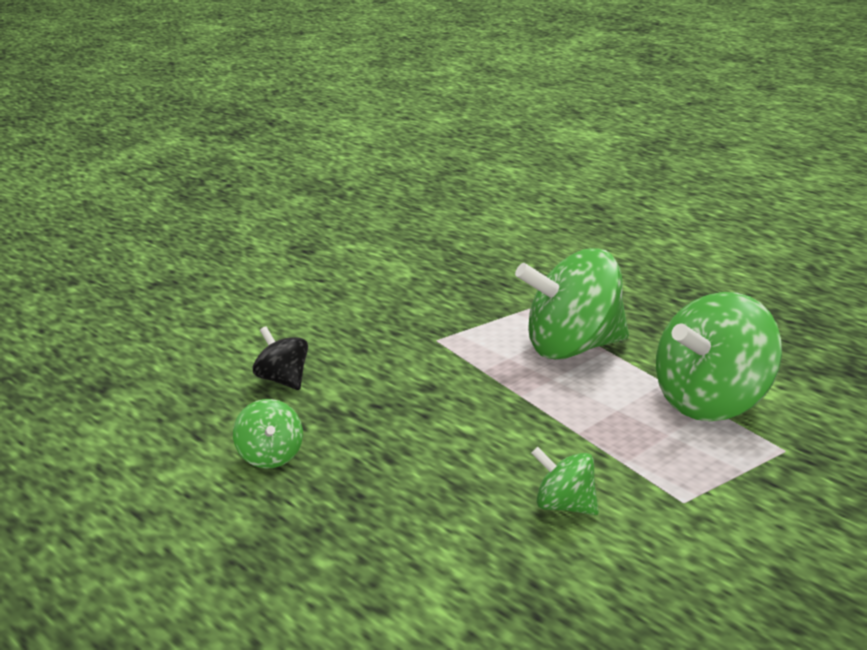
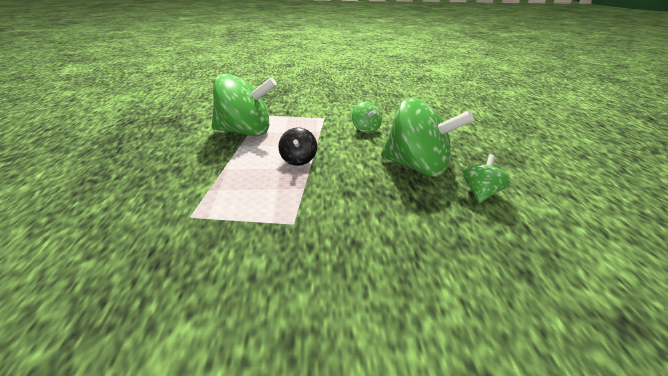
camera: 140 degrees left, 5 degrees up
black spinning top [253,326,308,390] -> black spinning top moved to [278,127,317,166]
green spinning top [515,248,629,359] -> green spinning top moved to [381,98,474,177]

